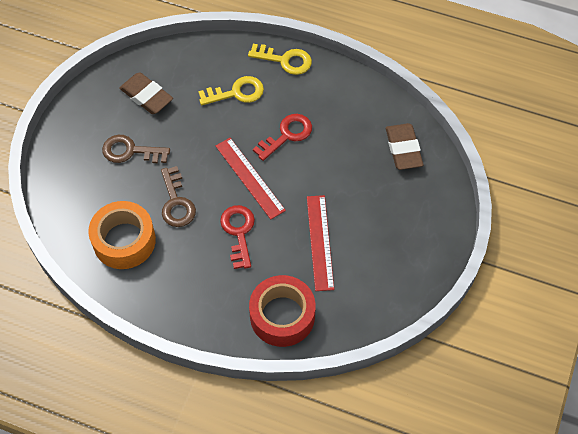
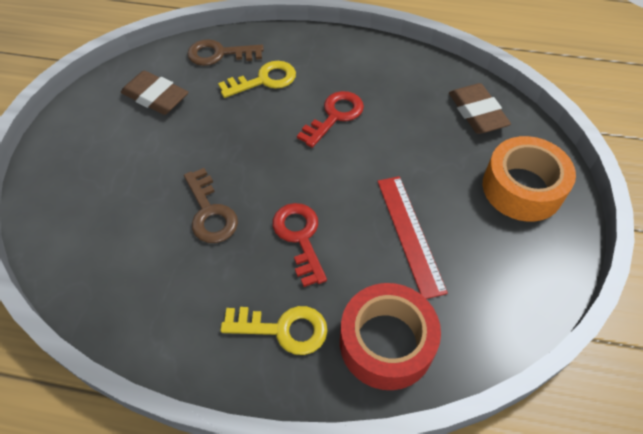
camera: 10 degrees left, 5 degrees down
orange tape [88,201,156,269] -> orange tape moved to [483,136,576,222]
brown key [102,135,170,163] -> brown key moved to [187,39,264,66]
red ruler [216,138,286,220] -> none
yellow key [248,44,312,75] -> yellow key moved to [220,306,328,355]

